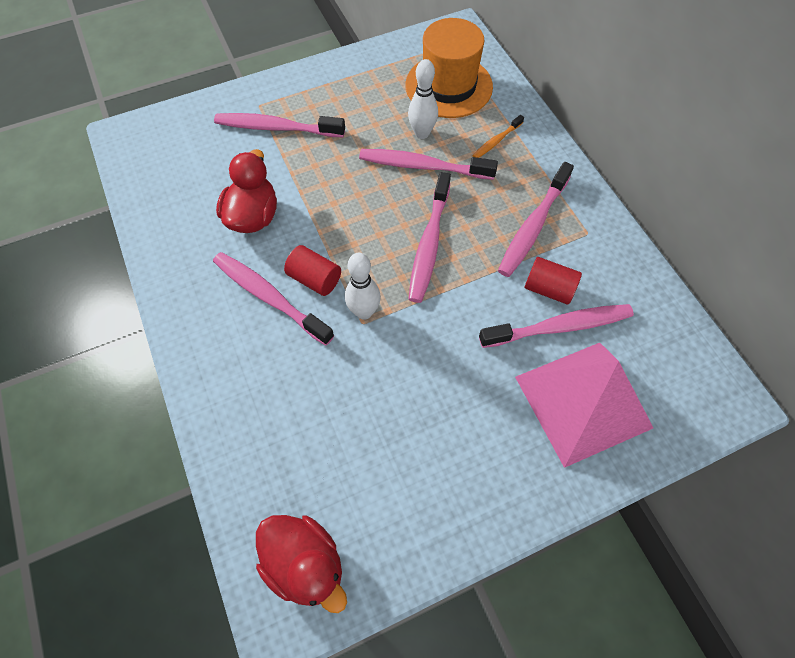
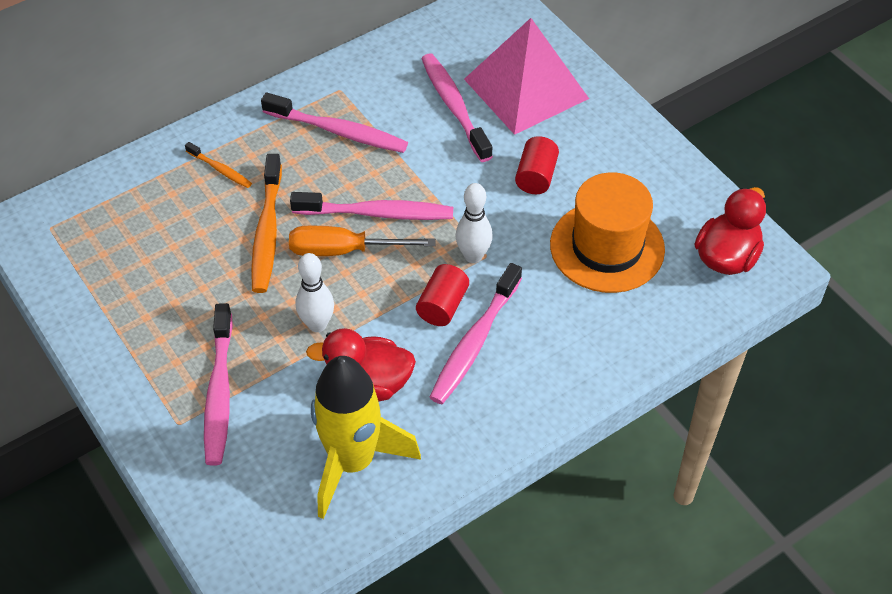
camera: 100 degrees left, 10 degrees down
pink toothbrush [359,149,498,180] -> orange toothbrush [251,154,282,293]
orange hat [406,18,493,118] -> orange hat moved to [550,172,665,293]
white bowling pin [408,59,438,139] -> white bowling pin moved to [296,253,334,332]
red cylinder [524,257,582,305] -> red cylinder moved to [515,136,559,194]
none -> orange screwdriver [289,226,436,256]
none -> yellow rocket [311,356,421,519]

